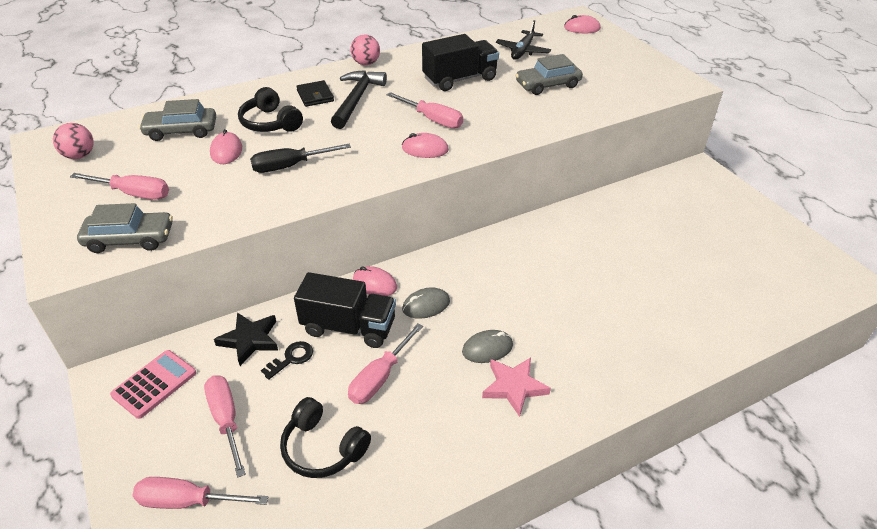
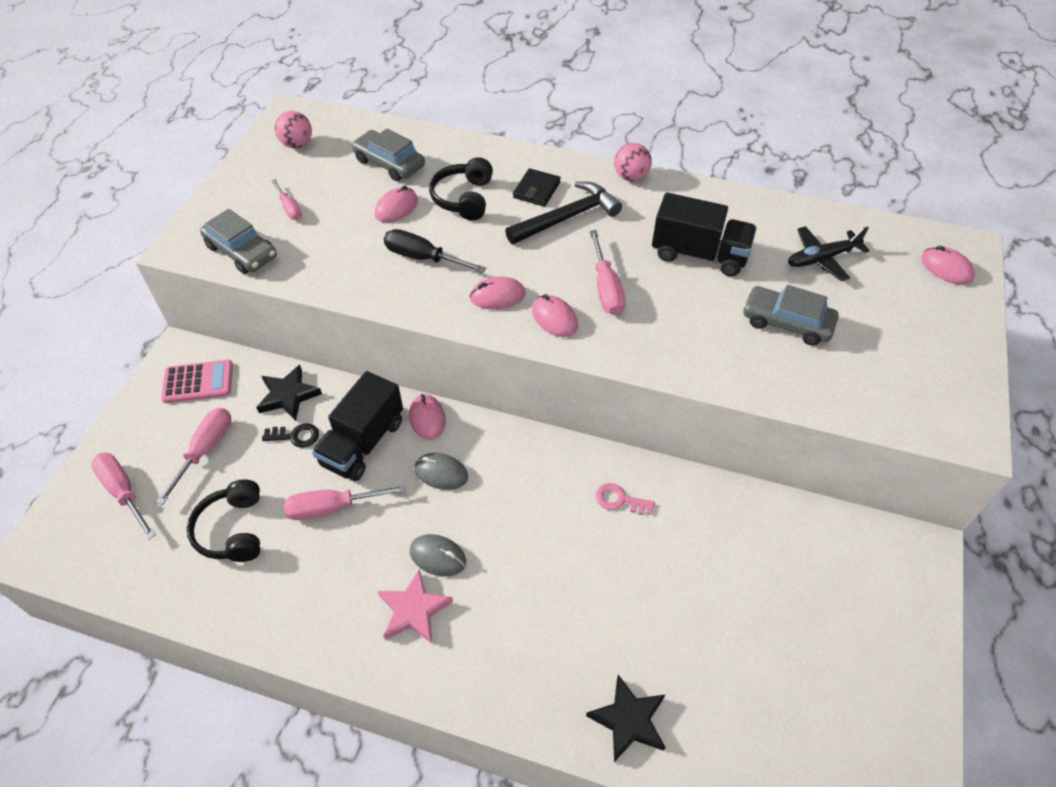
camera: 45 degrees right, 10 degrees up
pink screwdriver [70,173,169,200] -> pink screwdriver [271,179,302,220], size x0.63
black truck [294,272,396,348] -> black truck turned 60 degrees clockwise [312,371,403,481]
none -> pink mouse [470,276,526,309]
none -> black star [586,675,666,762]
none -> pink key [596,483,655,515]

